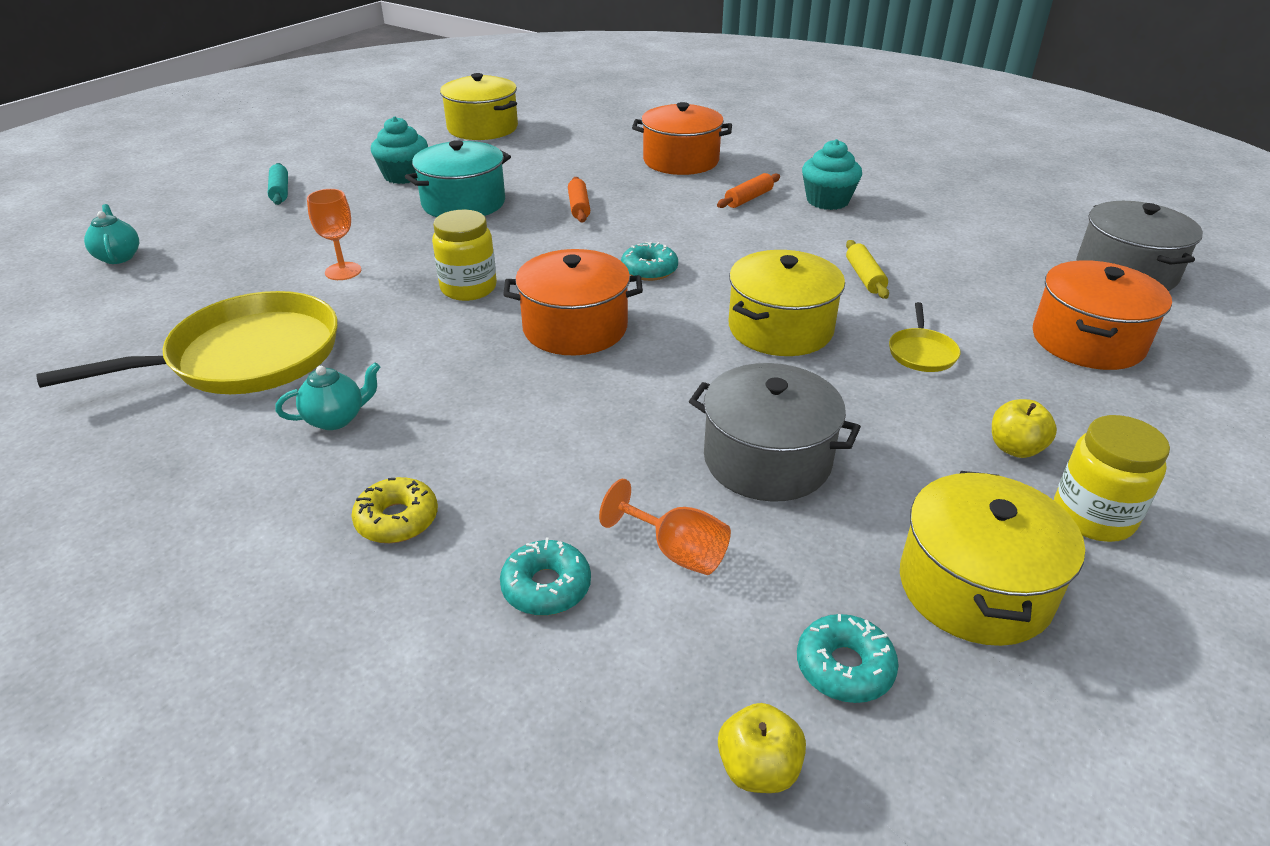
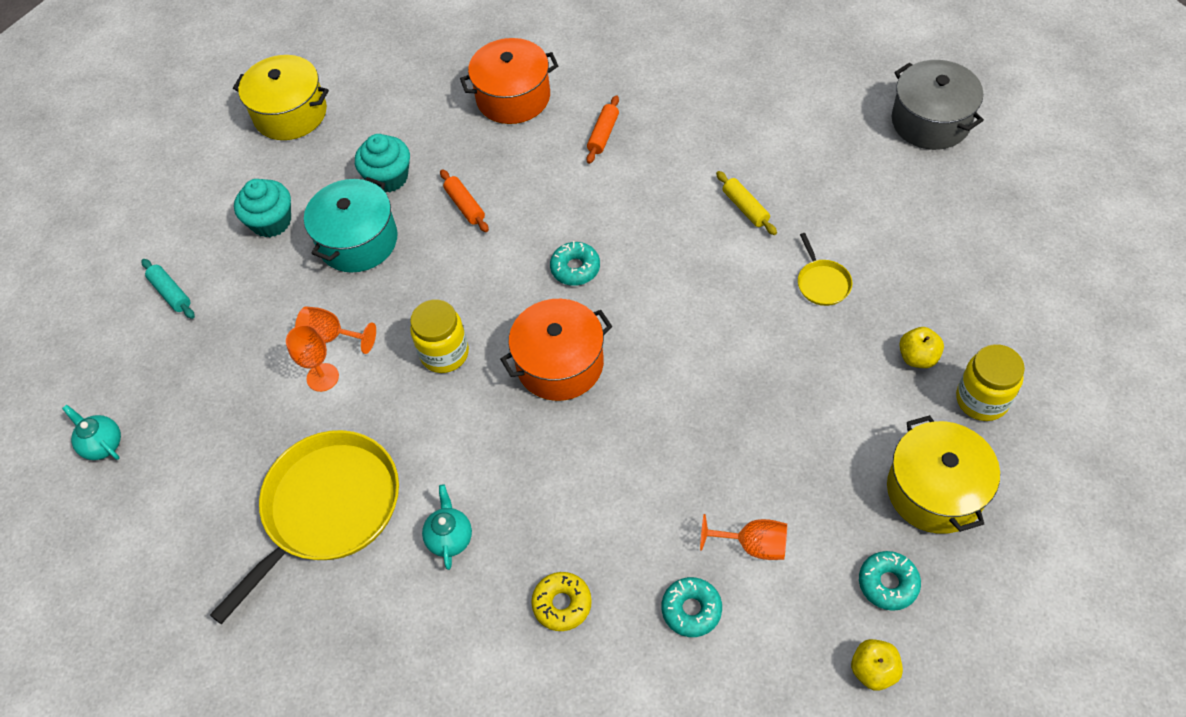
camera: 20 degrees left, 20 degrees up
turquoise teapot [275,363,380,430] -> turquoise teapot turned 45 degrees counterclockwise [422,484,472,570]
grey pot [689,363,861,502] -> none
yellow pot [729,250,845,356] -> none
turquoise cupcake [802,139,862,210] -> turquoise cupcake moved to [355,134,410,193]
orange pot [1033,260,1172,370] -> none
none -> orange goblet [295,306,376,354]

